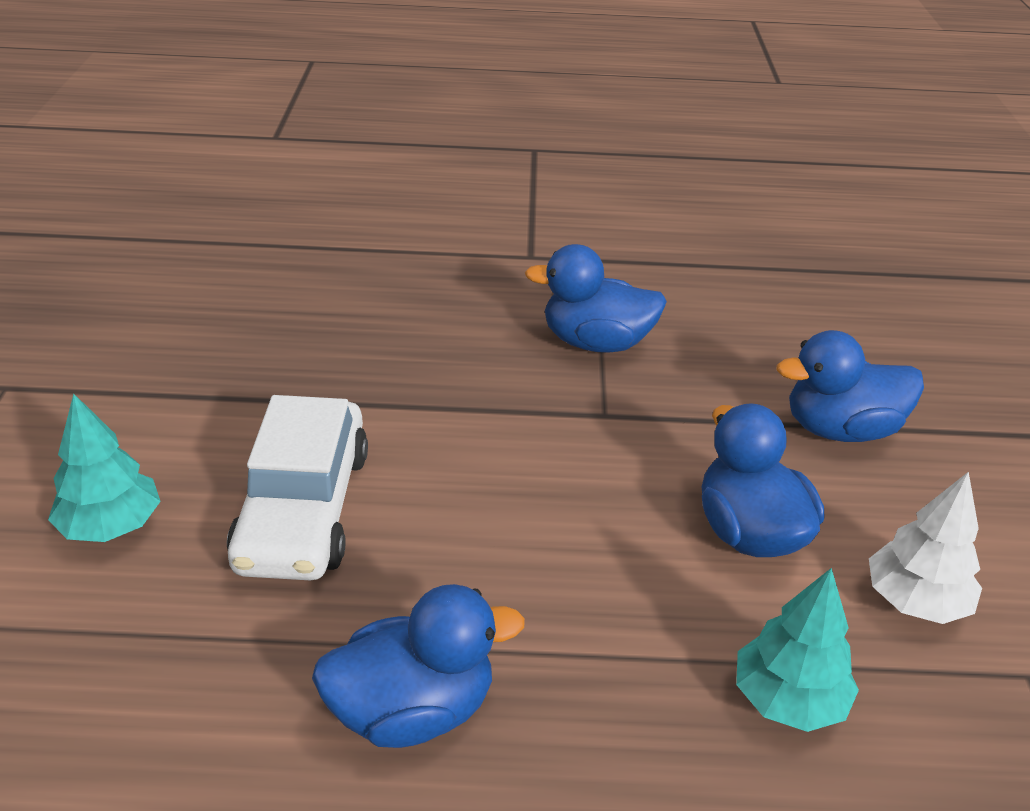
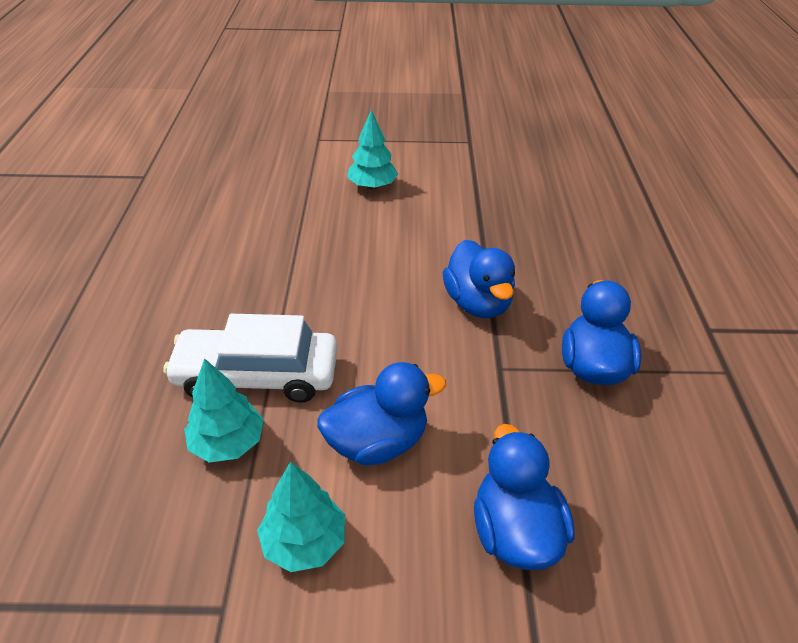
camera: 90 degrees right, 5 degrees up
white car [227,395,368,580] -> white car moved to [163,314,337,403]
blue duck [312,584,525,748] -> blue duck moved to [443,240,515,318]
white tree [869,472,982,624] -> turquoise tree [257,461,345,572]

